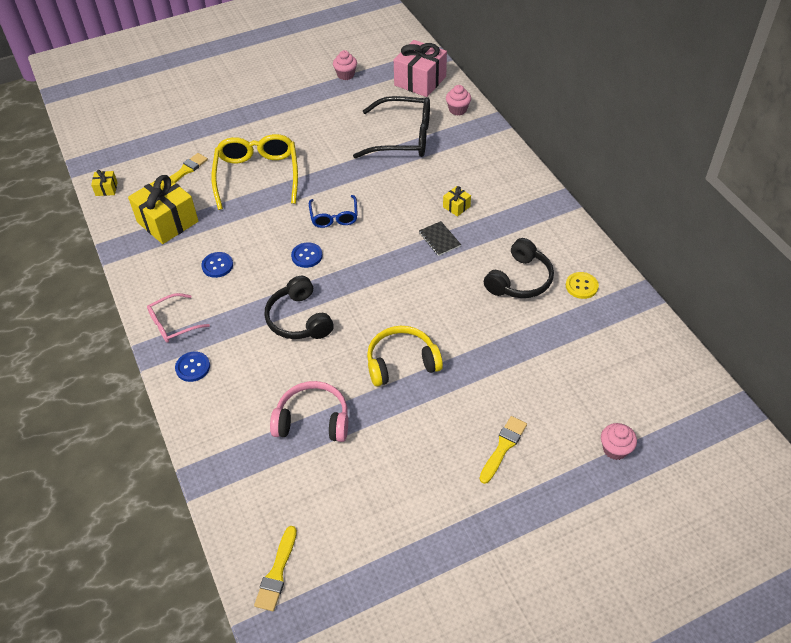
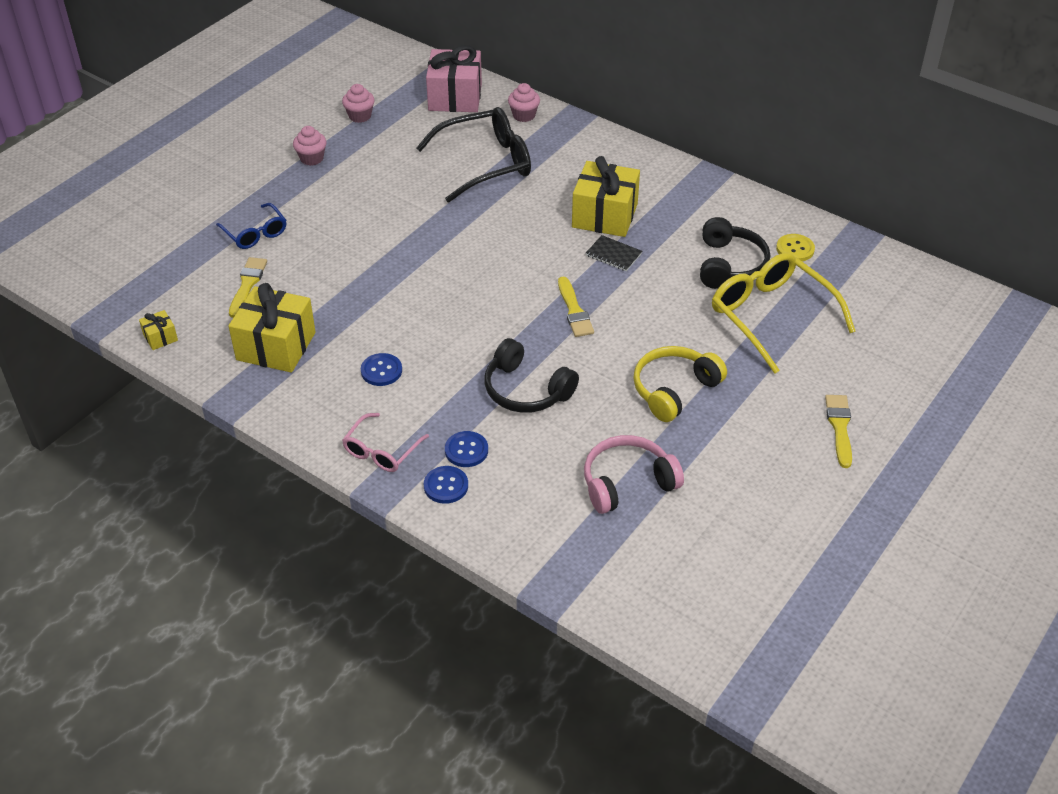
camera: 30 degrees left, 5 degrees down
yellow glasses [211,134,298,210] -> yellow glasses moved to [712,253,856,374]
yellow brush [254,526,297,611] -> yellow brush moved to [558,277,594,337]
blue button [291,242,323,268] -> blue button moved to [445,431,488,467]
blue glasses [309,195,358,228] -> blue glasses moved to [216,203,286,249]
yellow gift [443,186,471,217] -> yellow gift [572,156,640,237], size x2.24
pink cupcake [601,423,637,460] -> pink cupcake moved to [293,126,327,166]

